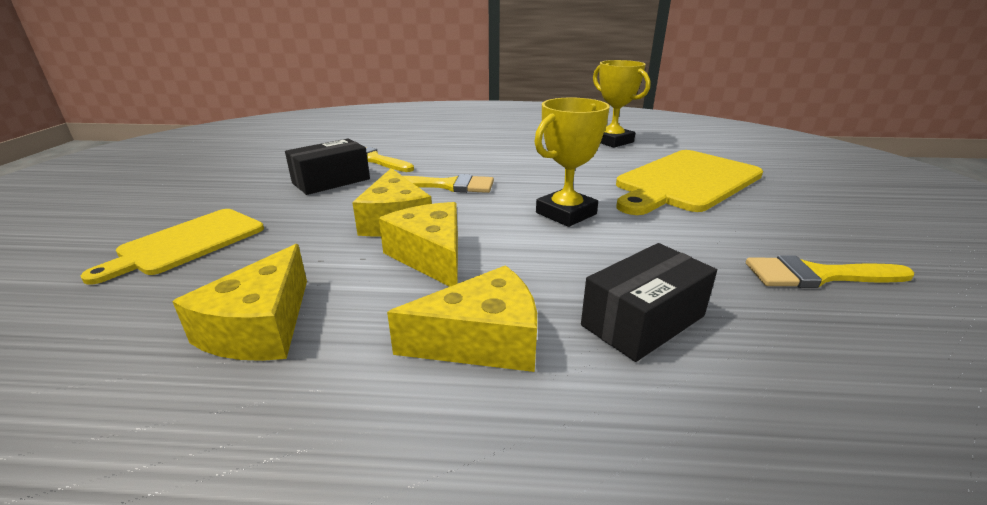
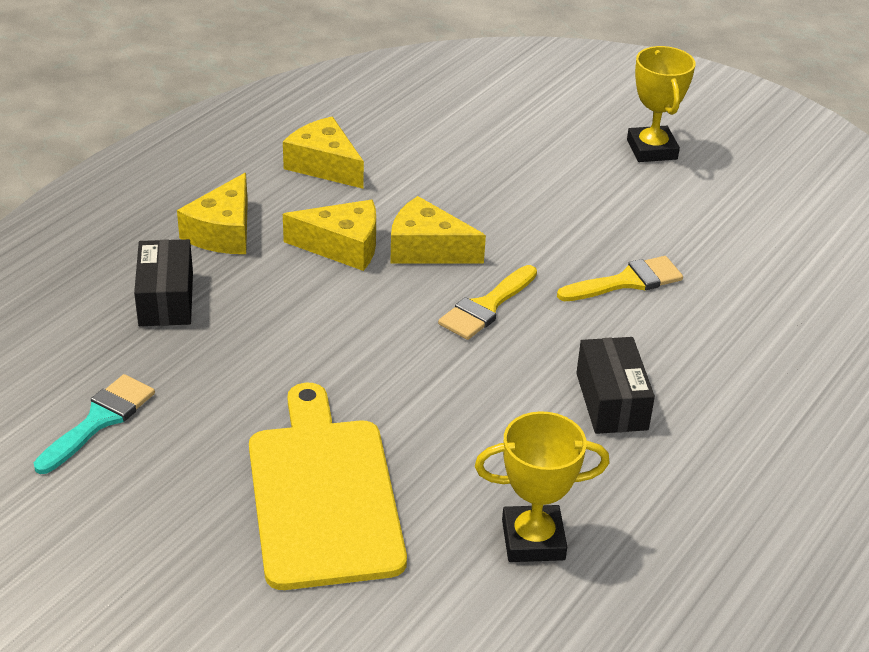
camera: 120 degrees right, 10 degrees up
yellow cutting board [81,209,264,285] -> none
black box [285,138,370,195] -> black box moved to [576,337,655,434]
yellow trophy [534,98,610,227] -> yellow trophy moved to [627,46,696,162]
yellow brush [746,255,914,288] -> turquoise brush [34,374,155,474]

